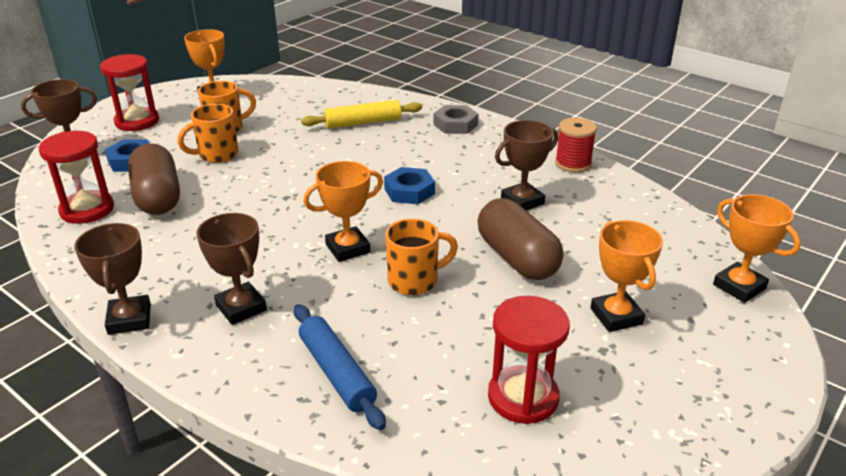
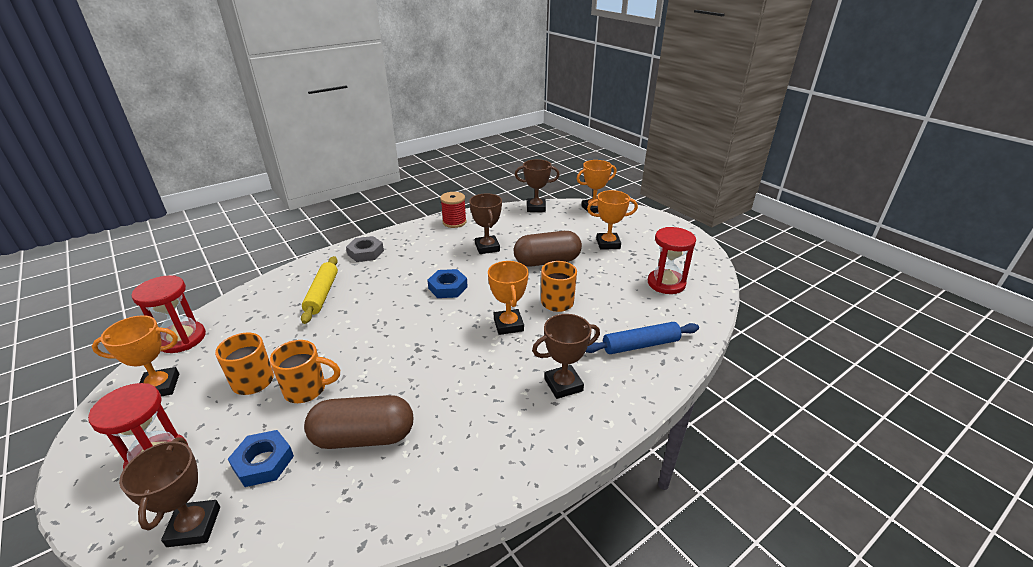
camera: 75 degrees left, 0 degrees up
red hourglass [39,131,114,224] -> red hourglass moved to [131,275,206,353]
brown trophy [74,223,151,335] -> brown trophy moved to [515,159,560,212]
orange mug [177,104,239,163] -> orange mug turned 75 degrees counterclockwise [270,340,340,403]

